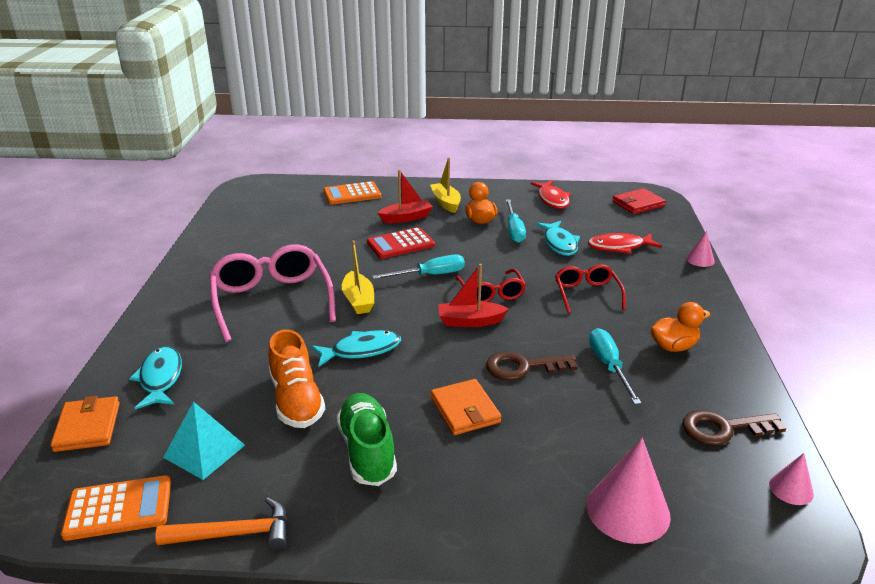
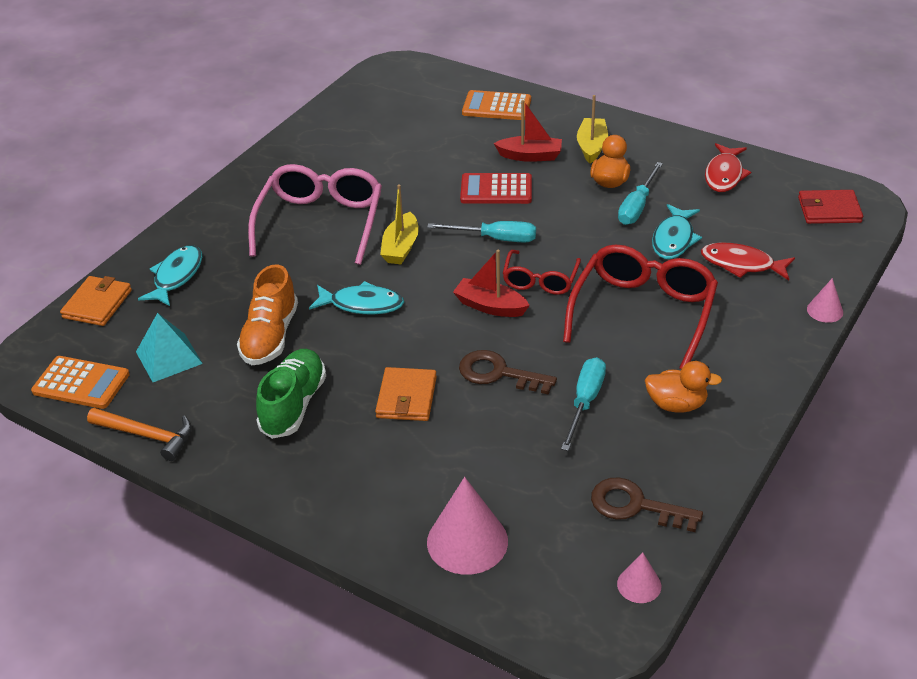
camera: 30 degrees right, 10 degrees up
red glasses [555,264,626,313] -> red glasses [563,244,718,369], size x1.78

